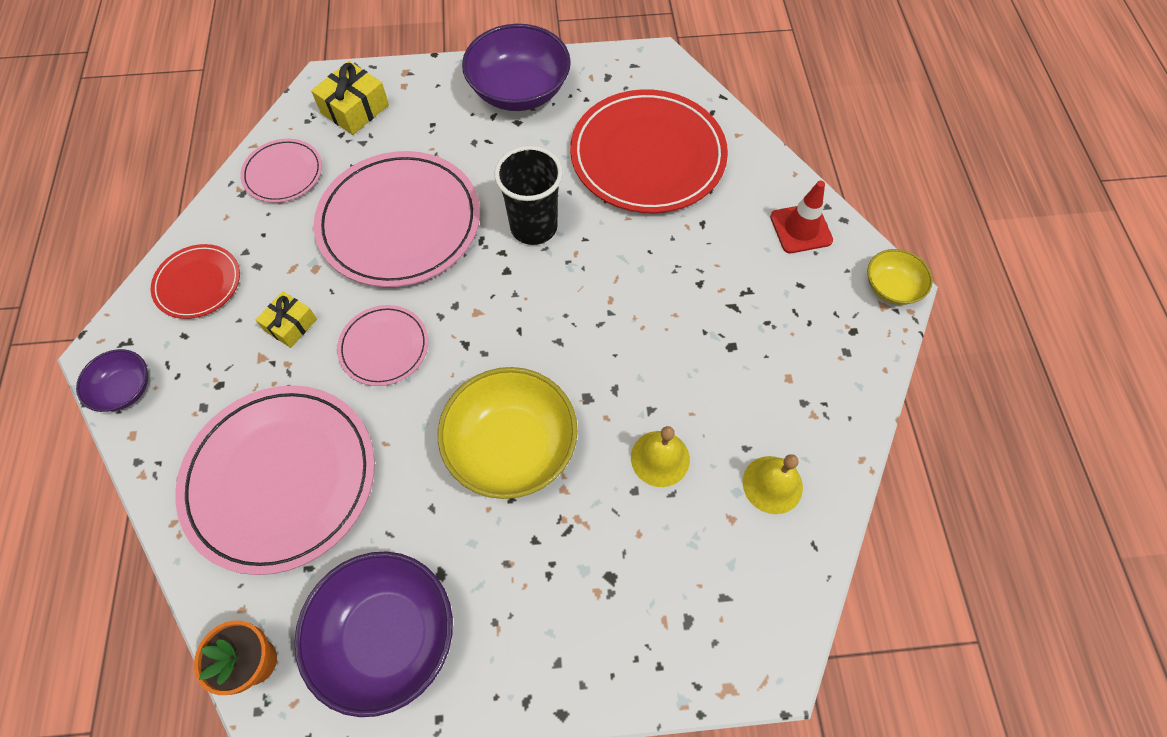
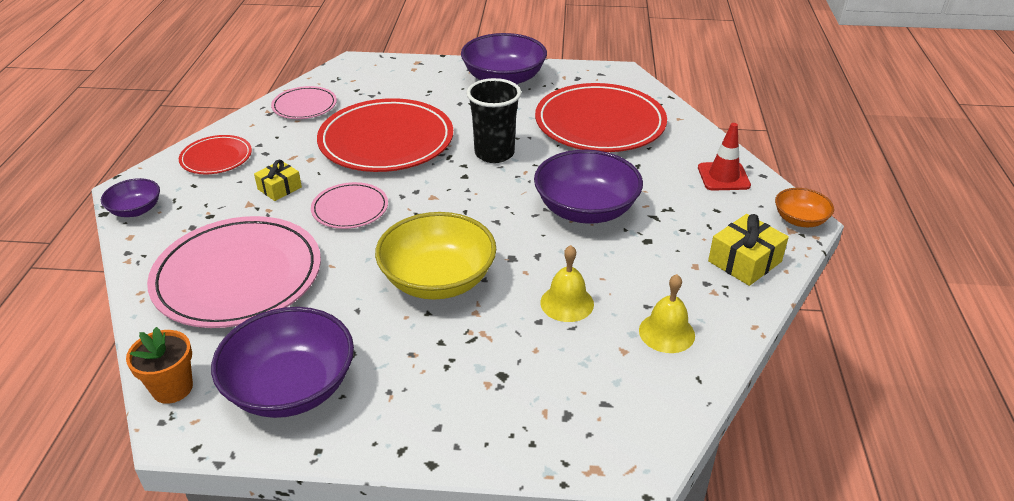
camera: 10 degrees right, 25 degrees down
yellow gift [311,61,389,135] -> yellow gift moved to [708,214,789,286]
pink plate [314,151,480,287] -> red plate [317,98,453,172]
yellow bowl [867,249,933,305] -> orange bowl [775,188,834,227]
none -> purple bowl [534,150,643,224]

